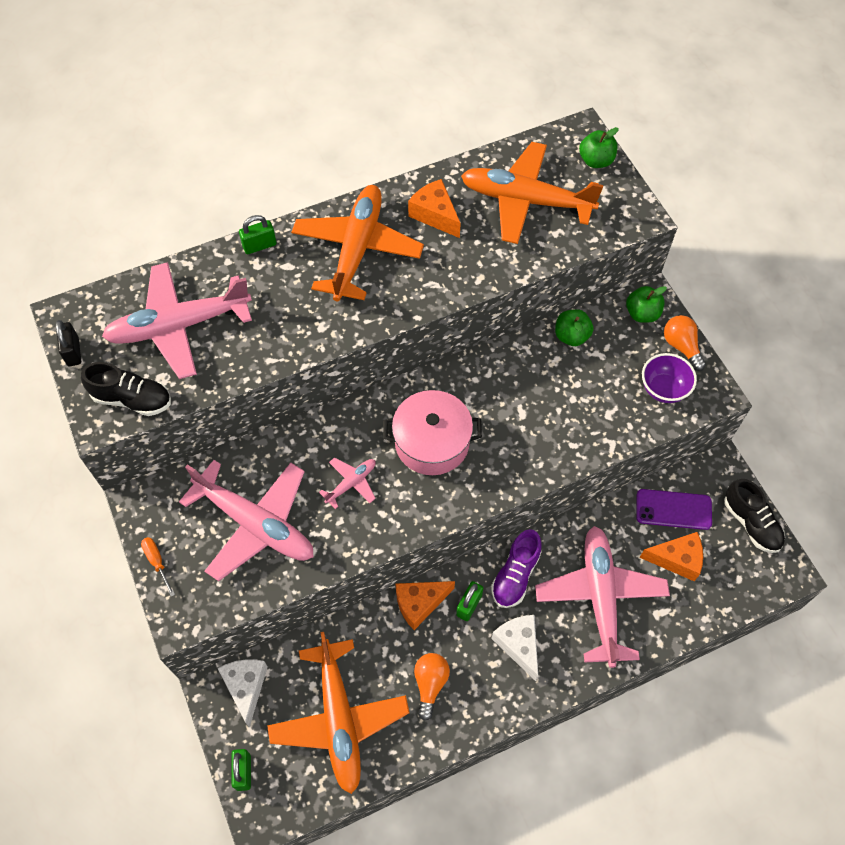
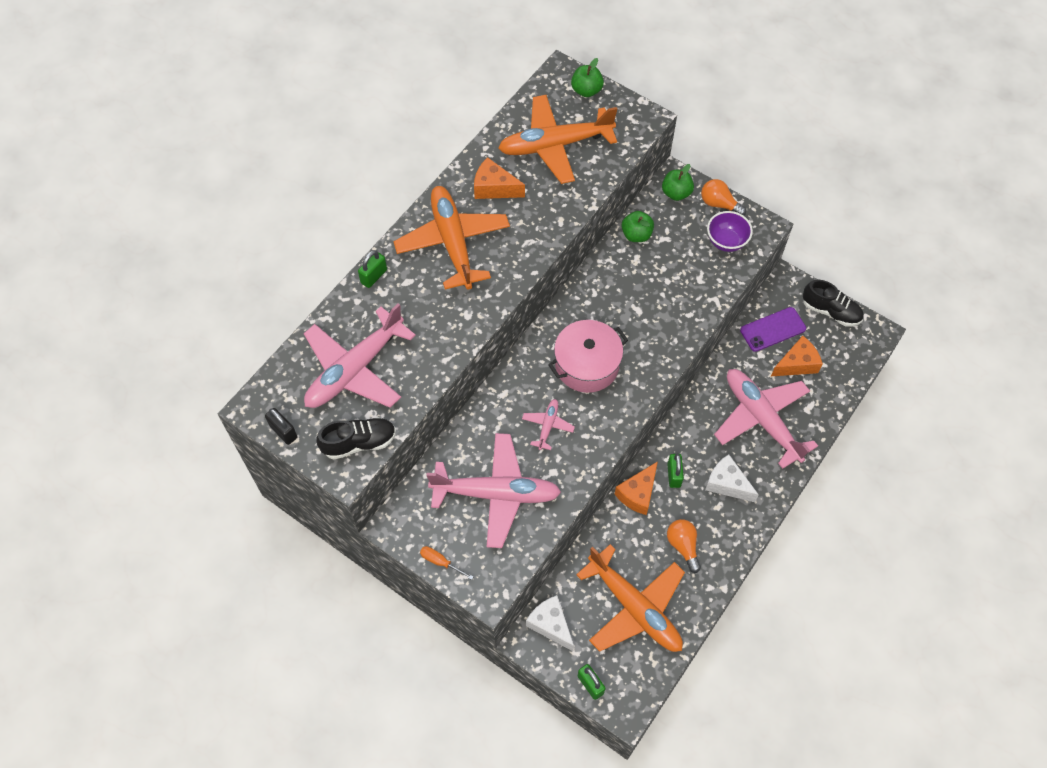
camera: 30 degrees left, 0 degrees up
purple shoe [491,529,542,608] -> none

